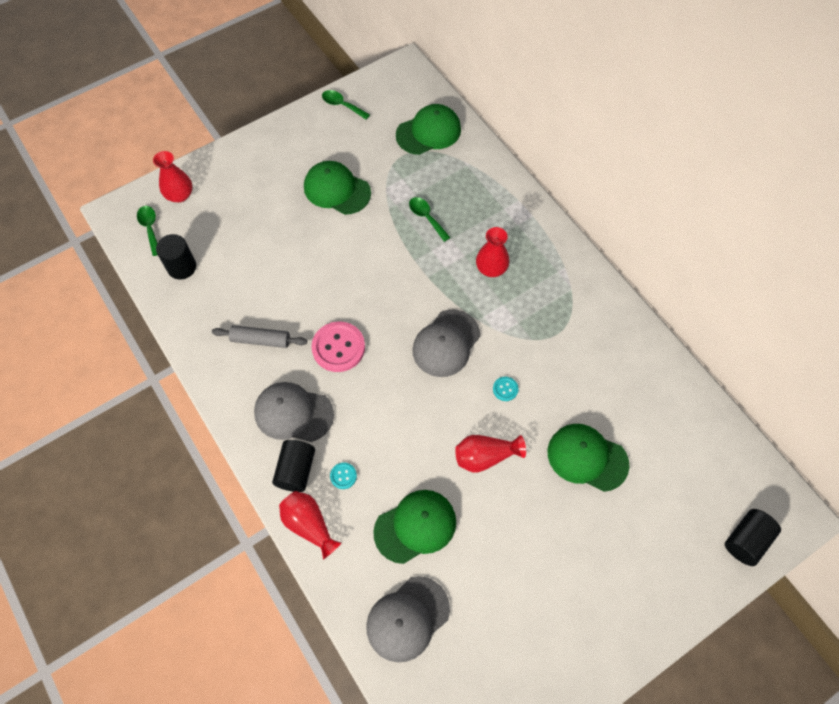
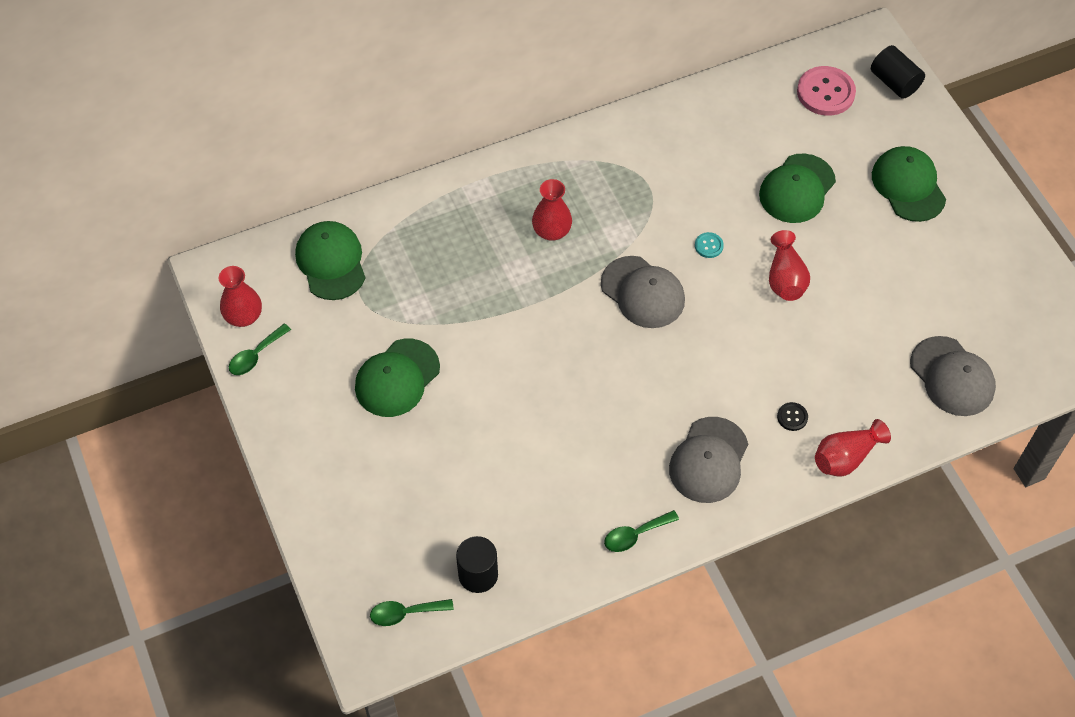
camera: 80 degrees left, 5 degrees down
red vase [153,151,193,202] -> red vase moved to [219,266,262,327]
grey rolling pin [212,325,307,348] -> none
black cylinder [272,440,315,492] -> none
pink button [311,321,365,372] -> pink button moved to [797,66,856,116]
turquoise button [330,463,357,489] -> black button [777,402,808,431]
green cap [373,490,456,564] -> green cap moved to [872,146,946,222]
green spoon [409,197,451,242] -> green spoon moved to [604,510,679,552]

